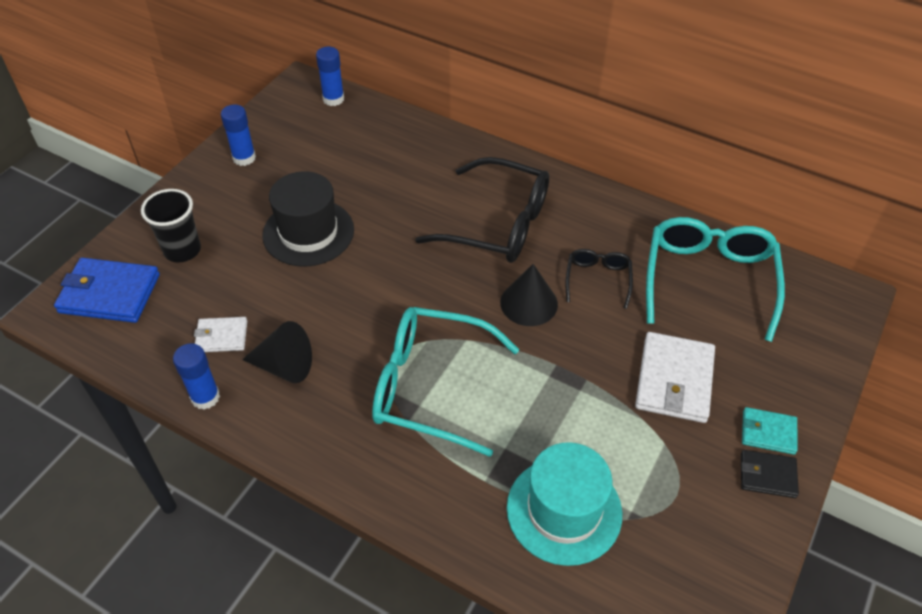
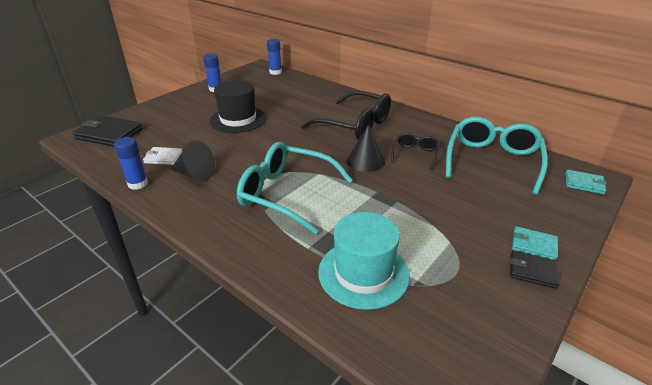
camera: 10 degrees right, 15 degrees down
blue wallet [54,258,160,323] -> black wallet [73,115,143,147]
black cup [141,189,201,263] -> none
white wallet [635,332,715,423] -> none
none -> turquoise wallet [565,170,607,194]

